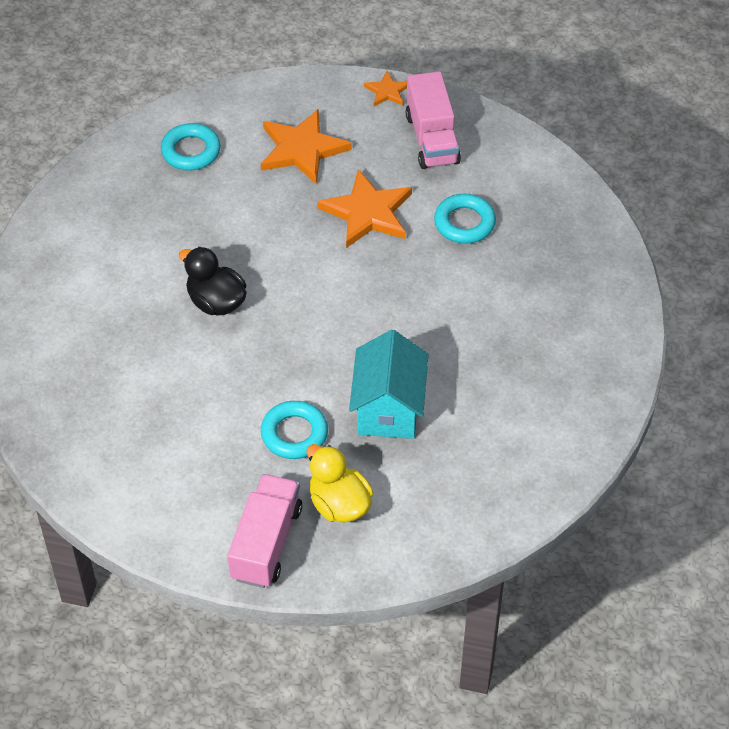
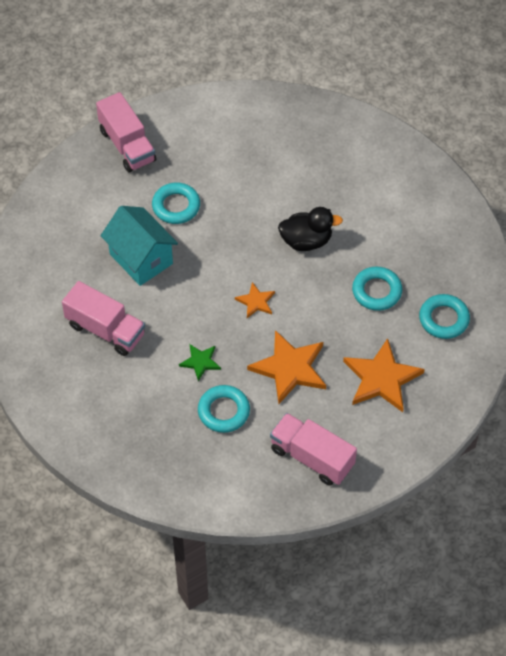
camera: 135 degrees right, 5 degrees up
yellow duck [307,444,373,523] -> none
orange star [364,71,407,106] -> orange star moved to [235,282,275,318]
none -> pink truck [62,281,145,356]
none -> green star [179,344,221,381]
none -> turquoise ring [352,267,402,311]

